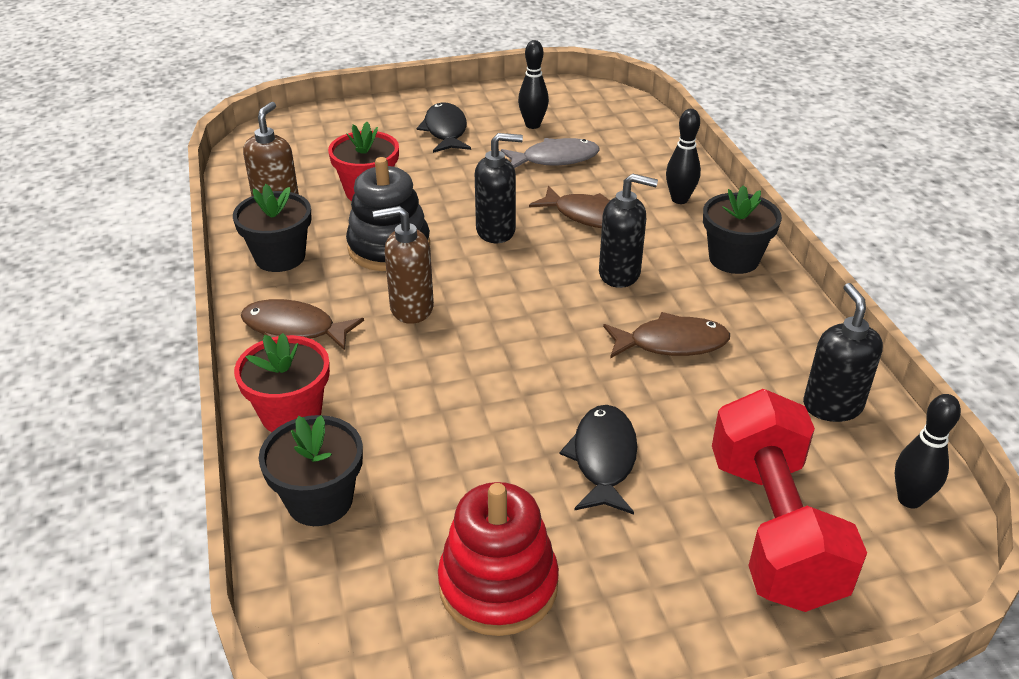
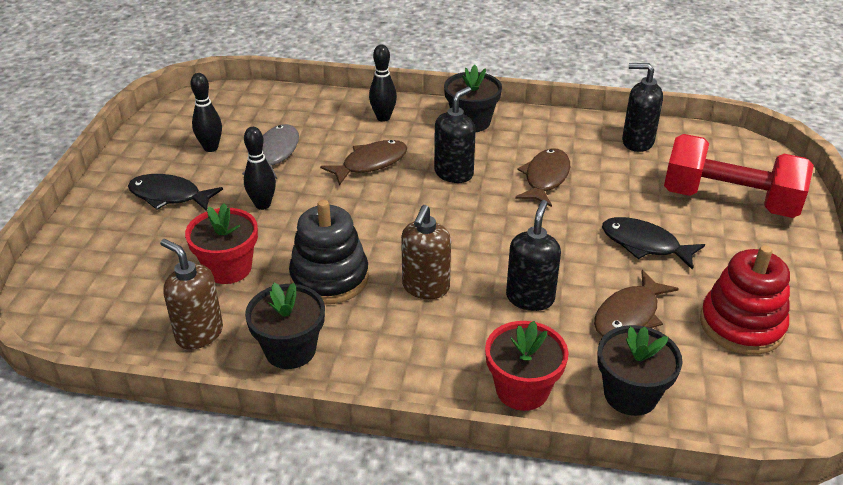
camera: 65 degrees left, 0 degrees up
brown fish [241,299,364,351] -> brown fish moved to [594,270,679,337]
black soap dispenser [475,133,523,243] -> black soap dispenser moved to [506,200,561,311]
black bowling pin [895,394,961,509] -> black bowling pin moved to [244,127,276,210]

